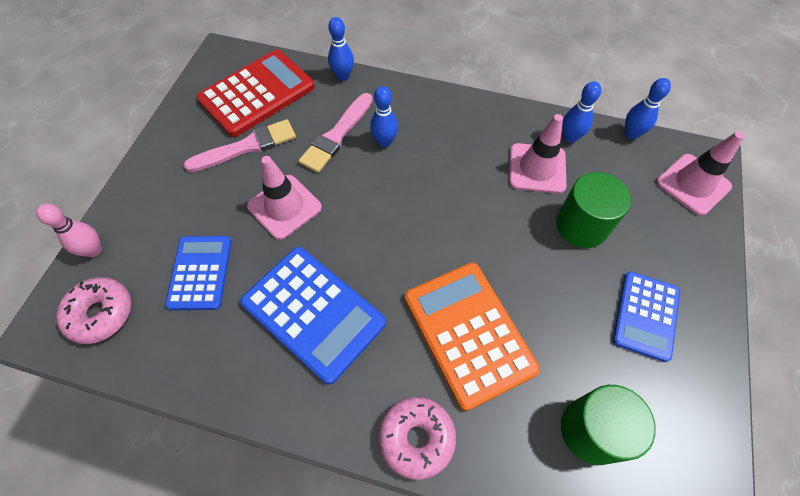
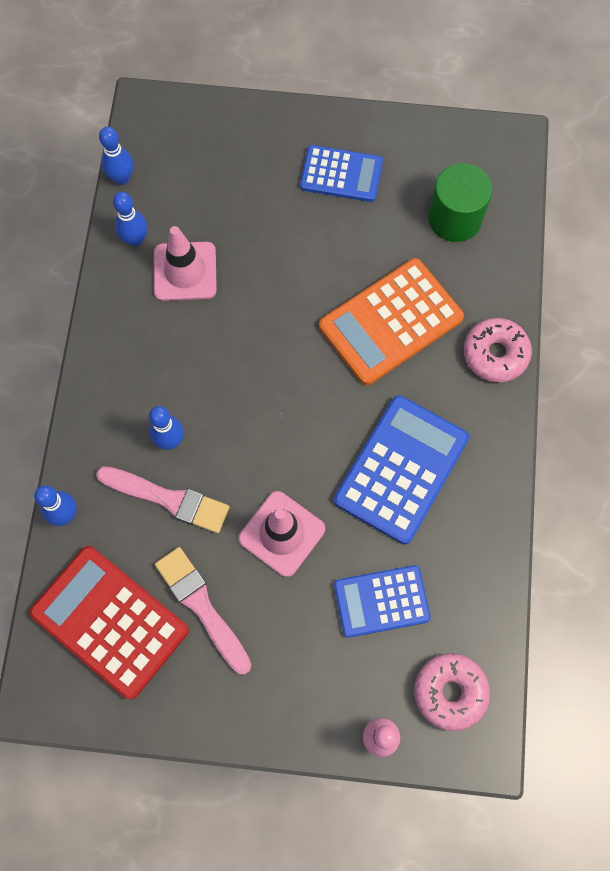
camera: 100 degrees left, 10 degrees up
green cylinder [556,172,631,248] -> none
pink traffic cone [657,131,744,216] -> none

